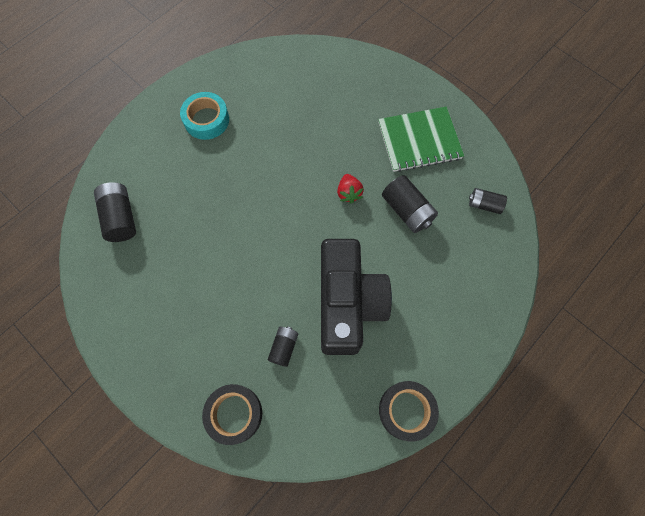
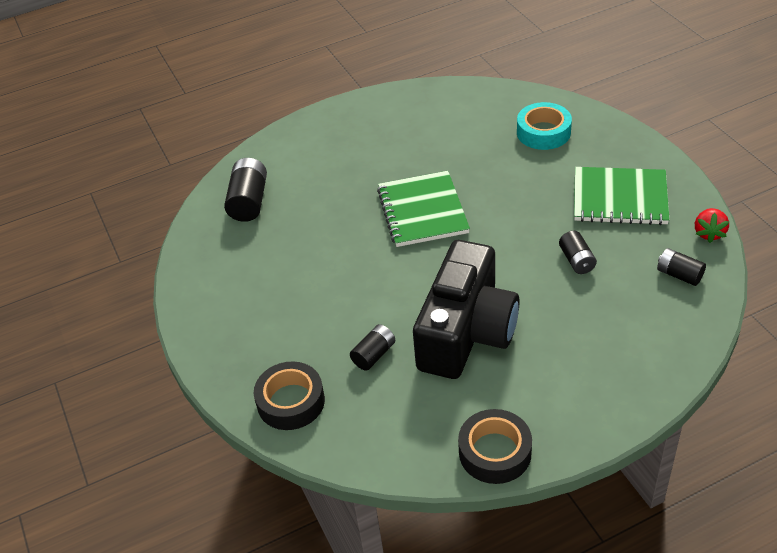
camera: 25 degrees right, 25 degrees down
turquoise tape [180,92,229,140] -> turquoise tape moved to [517,102,572,150]
red strawberry [337,174,364,204] -> red strawberry moved to [695,208,729,243]
black battery [382,175,438,233] -> black battery [559,231,597,274], size x0.62
none -> green notebook [377,171,470,247]

